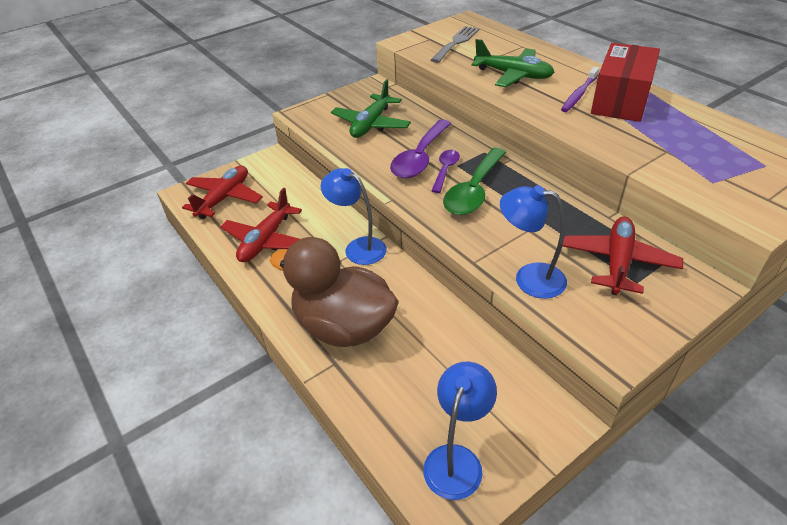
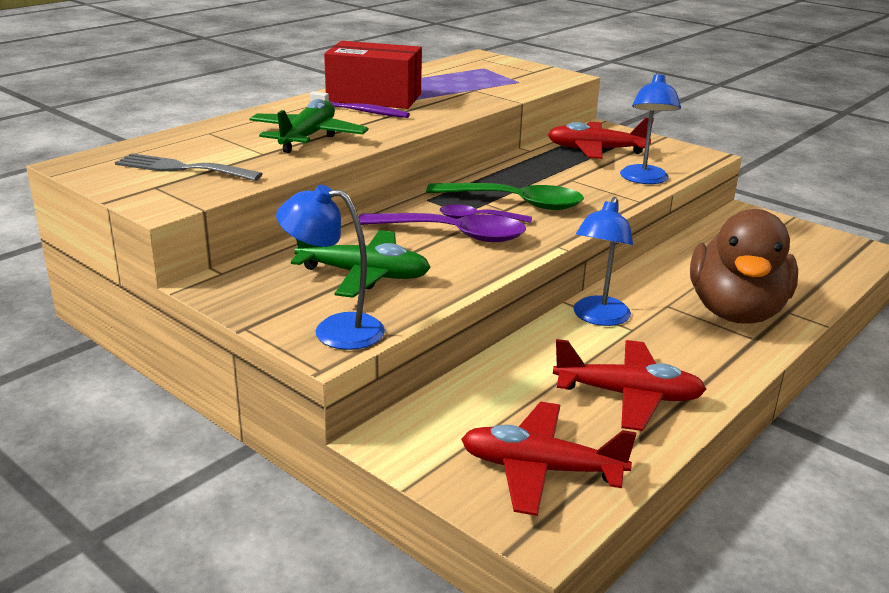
camera: 105 degrees left, 15 degrees down
blue lamp [423,362,497,500] -> blue lamp moved to [276,185,385,350]

